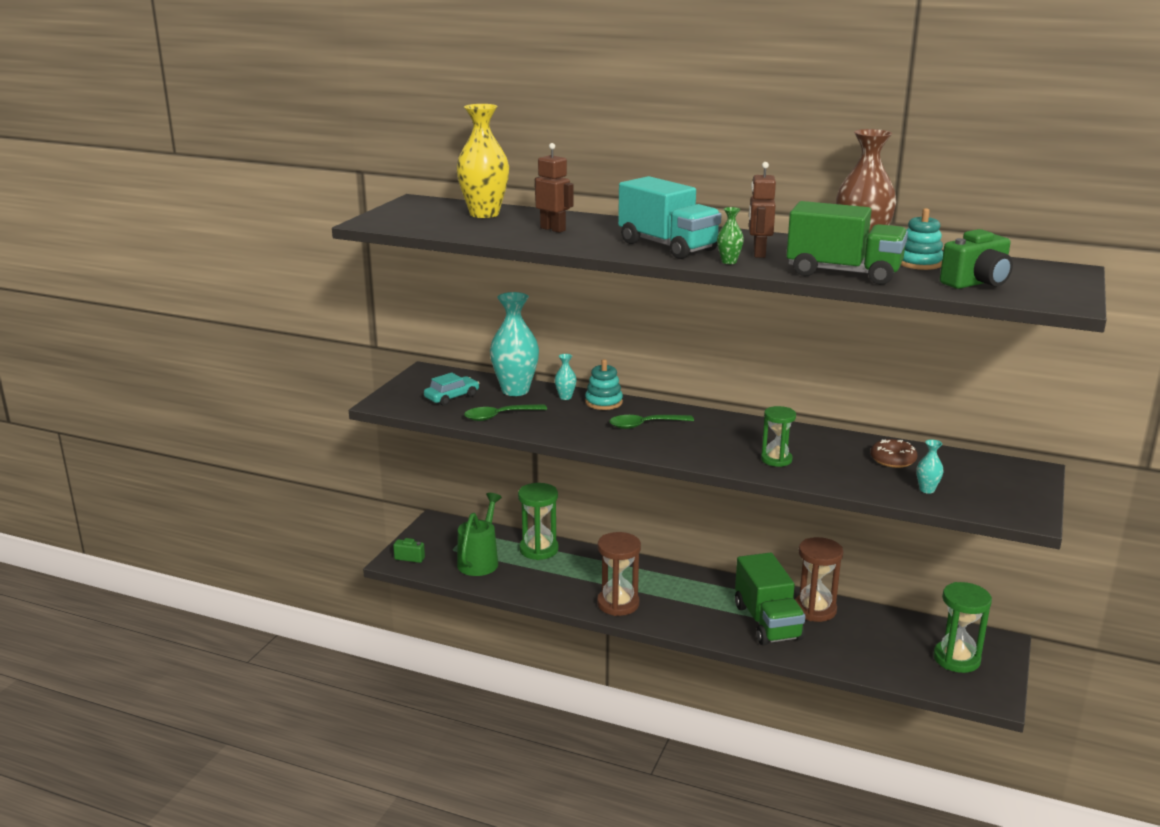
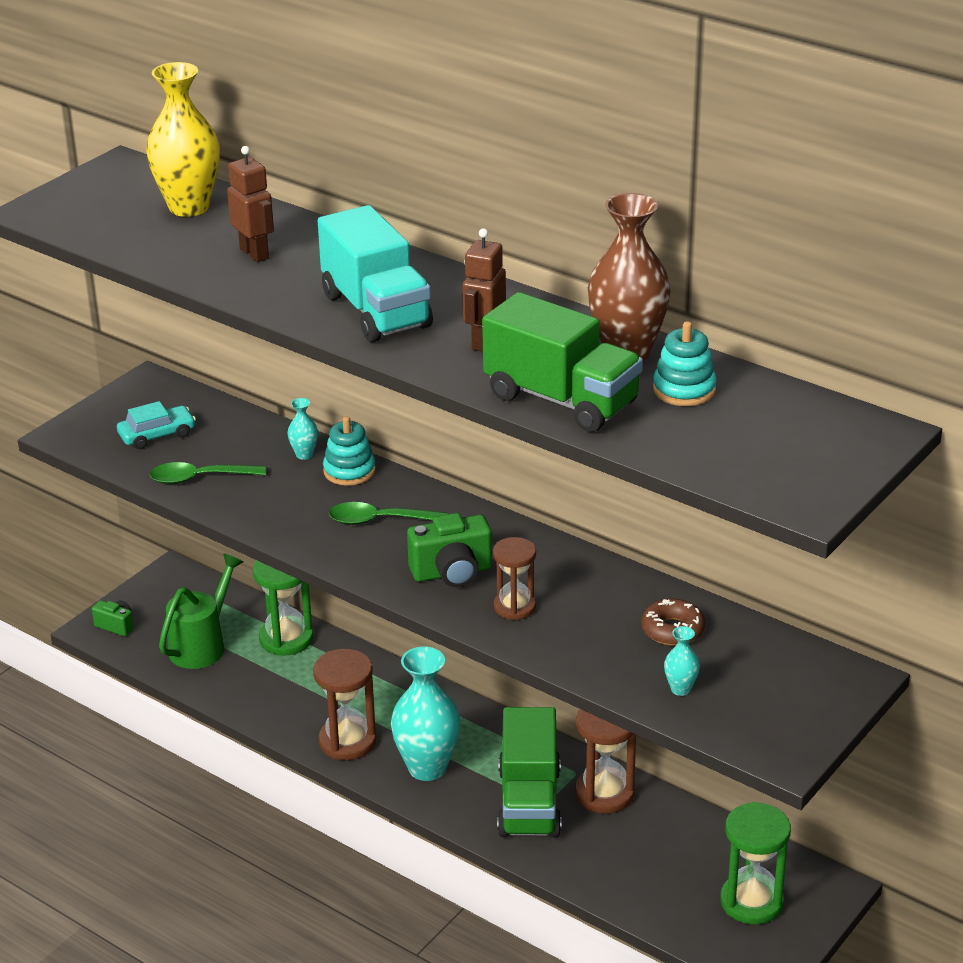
camera: 15 degrees right, 10 degrees up
turquoise vase [490,292,539,396] -> turquoise vase moved to [391,646,460,781]
green vase [717,207,744,264] -> none
green hourglass [761,406,796,467] -> brown hourglass [493,537,536,620]
green camera [940,229,1013,289] -> green camera moved to [407,513,492,587]

